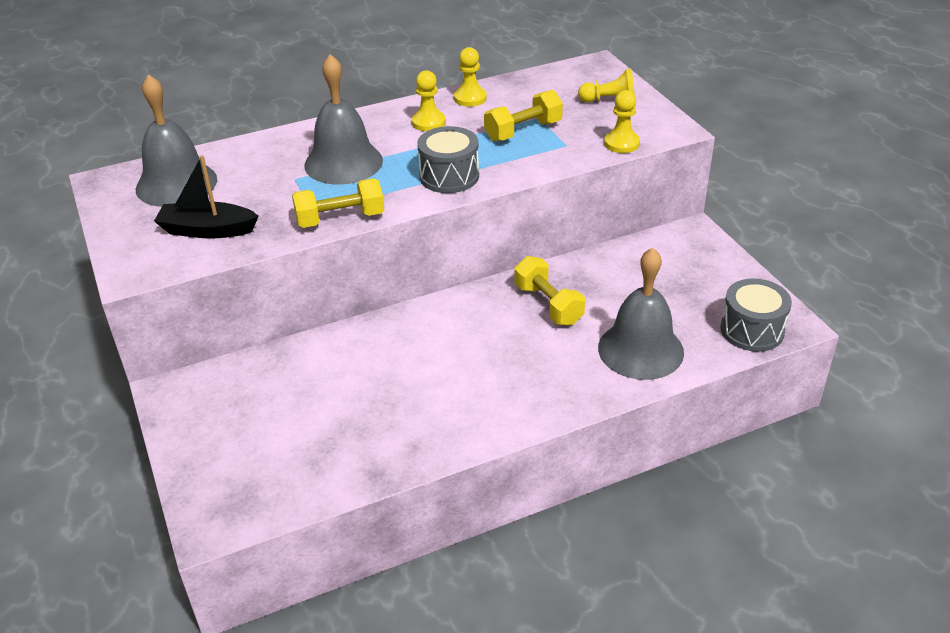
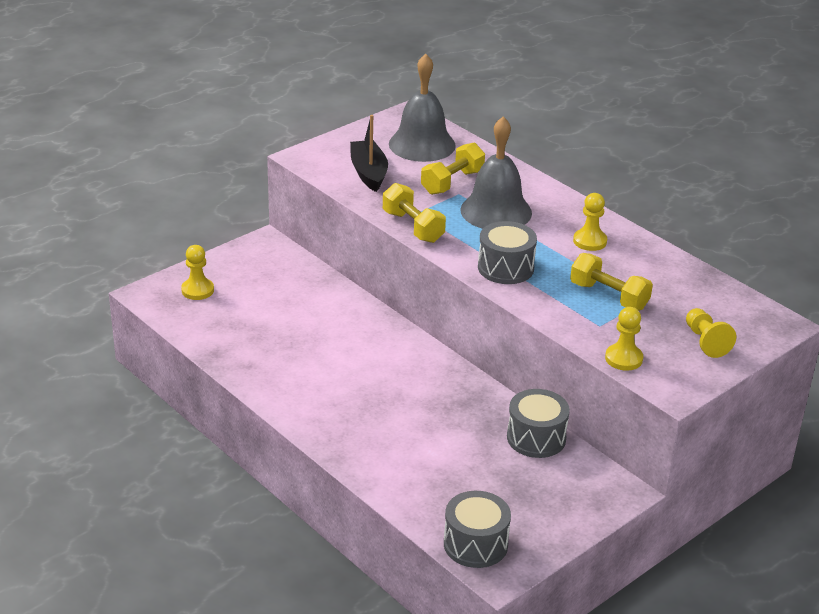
camera: 70 degrees right, 5 degrees down
yellow pawn [454,47,487,107] -> yellow pawn moved to [181,245,214,300]
yellow dumbbell [514,256,585,326] -> yellow dumbbell moved to [421,143,485,195]
grey bell [598,247,684,380] -> none
none -> grey drum [507,389,570,458]

